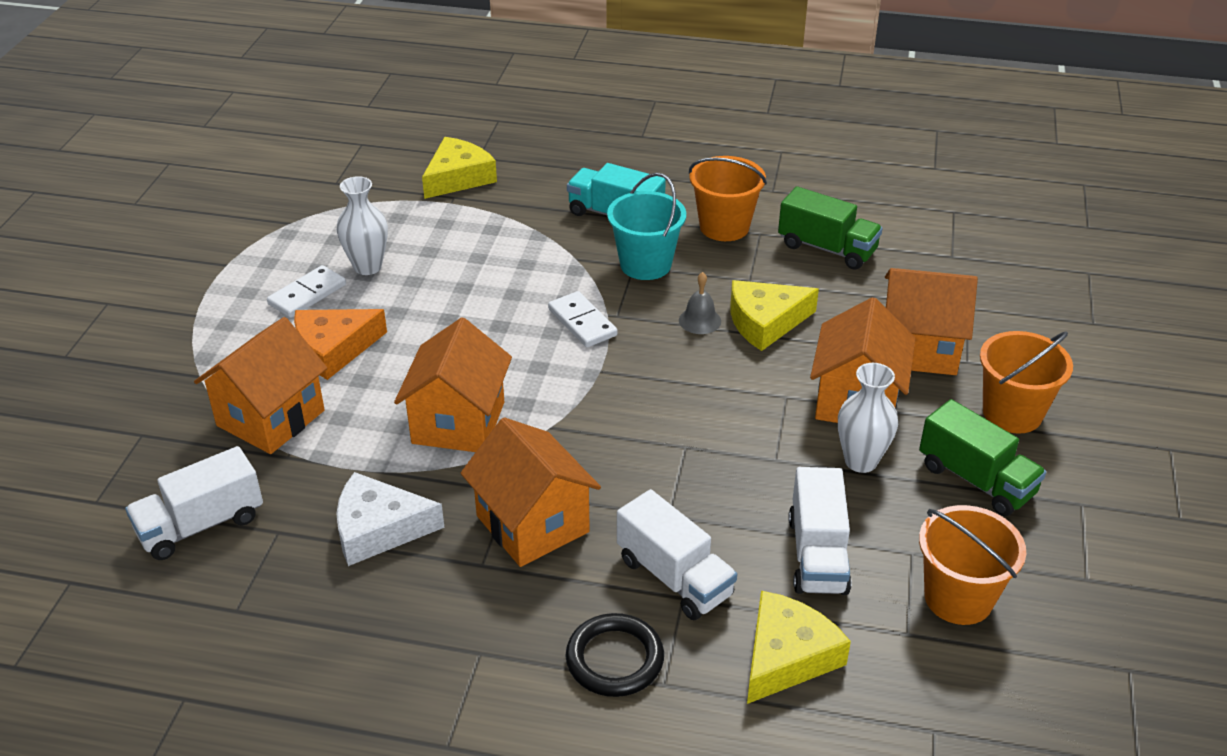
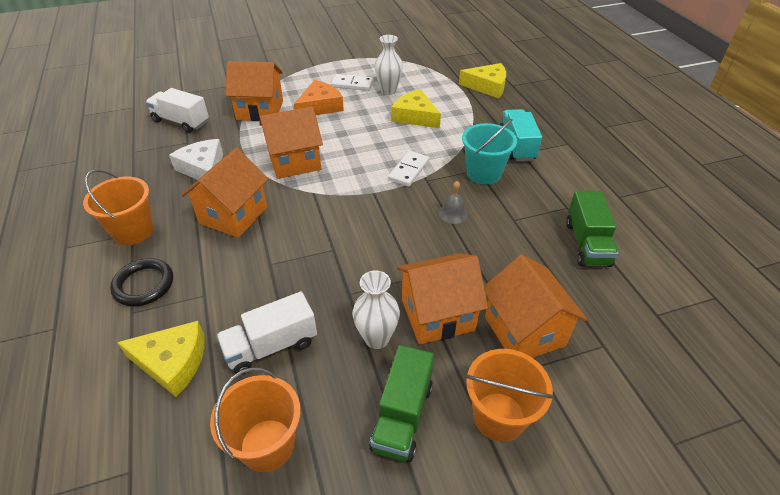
camera: 60 degrees right, 5 degrees up
orange cheese [294,309,387,380] -> orange cheese turned 105 degrees clockwise [294,80,344,115]
white truck [617,489,737,620] -> none
orange bucket [689,156,767,241] -> orange bucket moved to [83,169,154,245]
yellow cheese [731,280,819,351] -> yellow cheese moved to [391,89,441,128]

